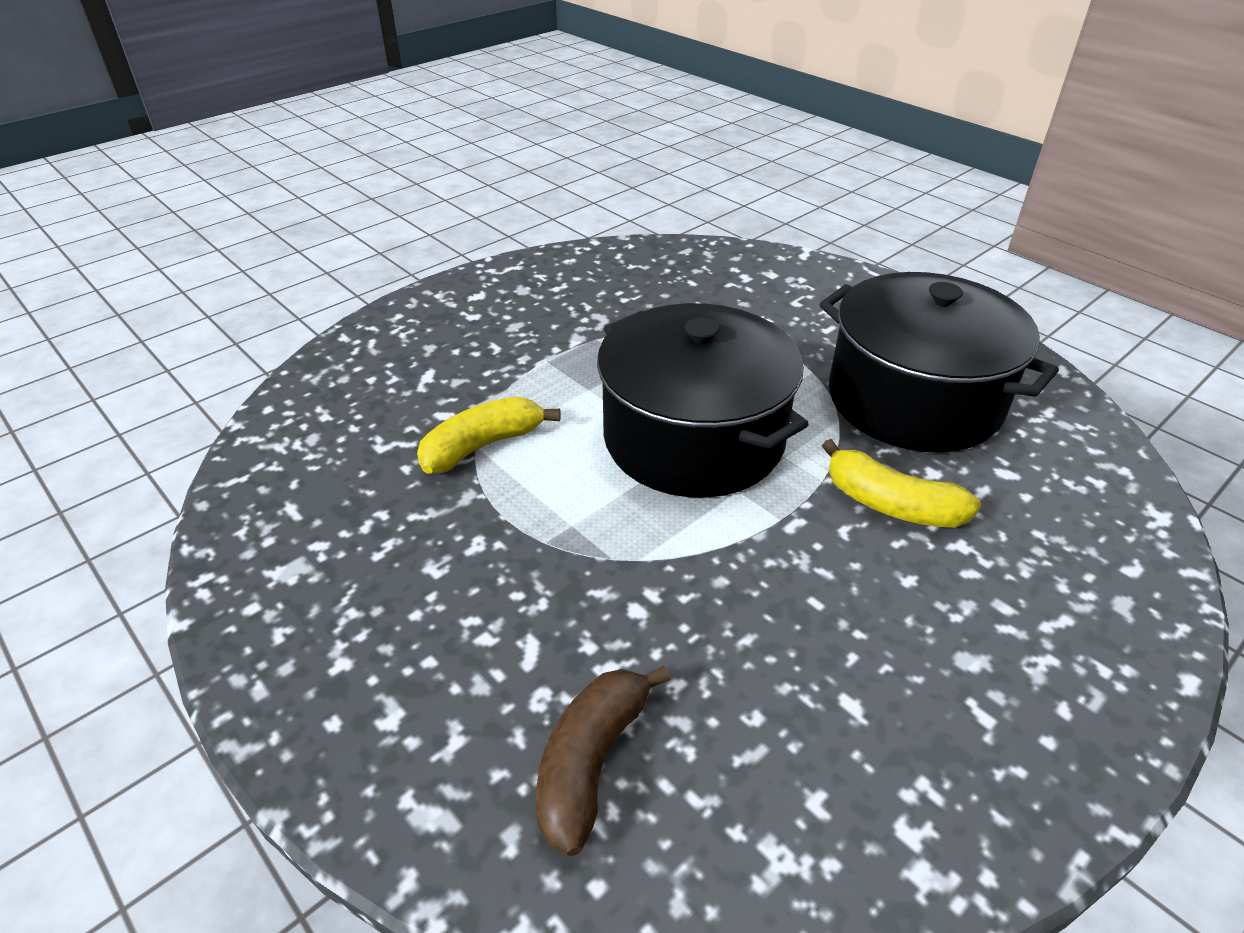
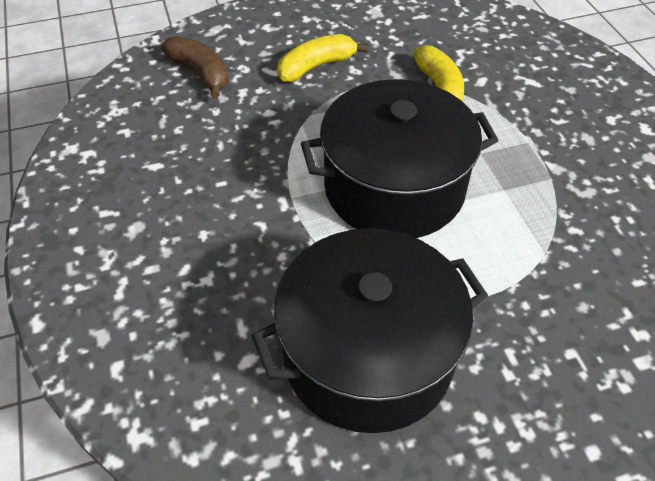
camera: 115 degrees right, 10 degrees up
yellow banana [822,439,981,528] -> yellow banana moved to [277,34,368,82]

